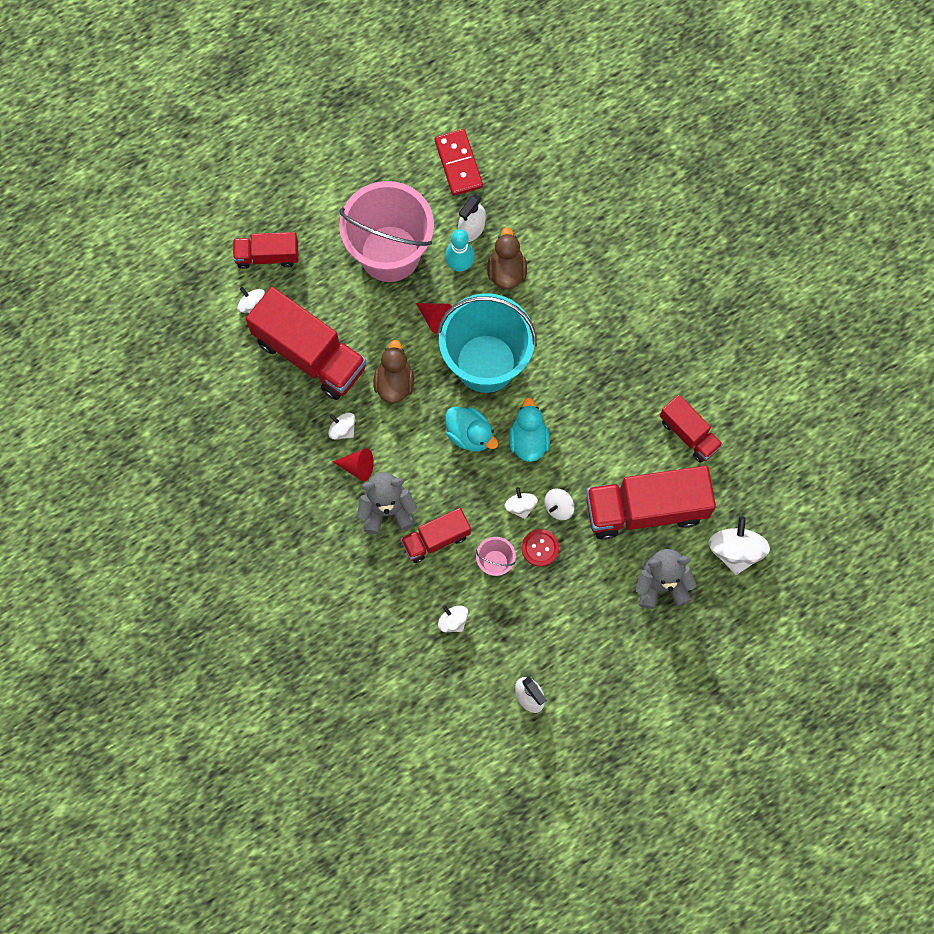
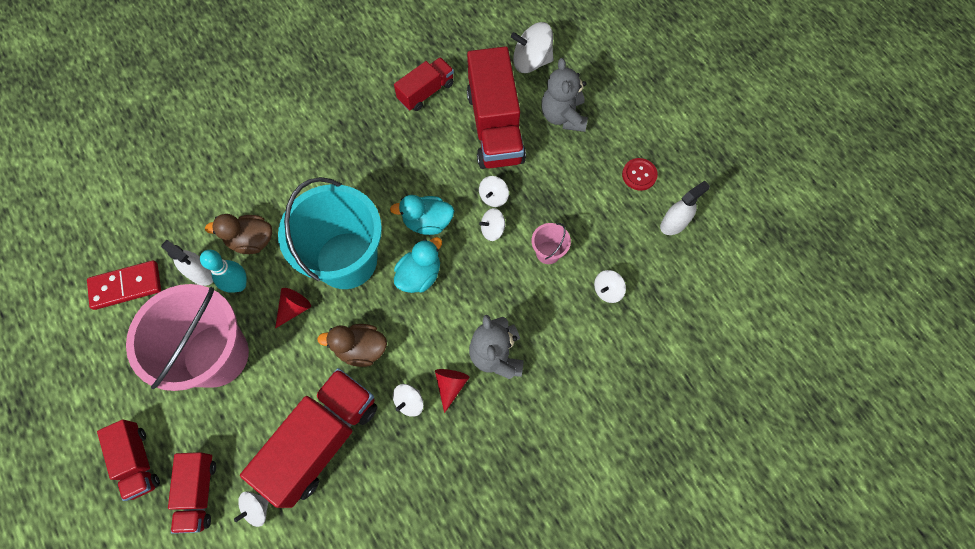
camera: 90 degrees left, 5 degrees down
red truck [401,508,471,563] -> red truck moved to [97,420,160,501]
red button [522,529,559,567] -> red button moved to [622,158,658,191]
white spinning top [545,489,575,520] -> white spinning top turned 75 degrees clockwise [479,176,509,207]

